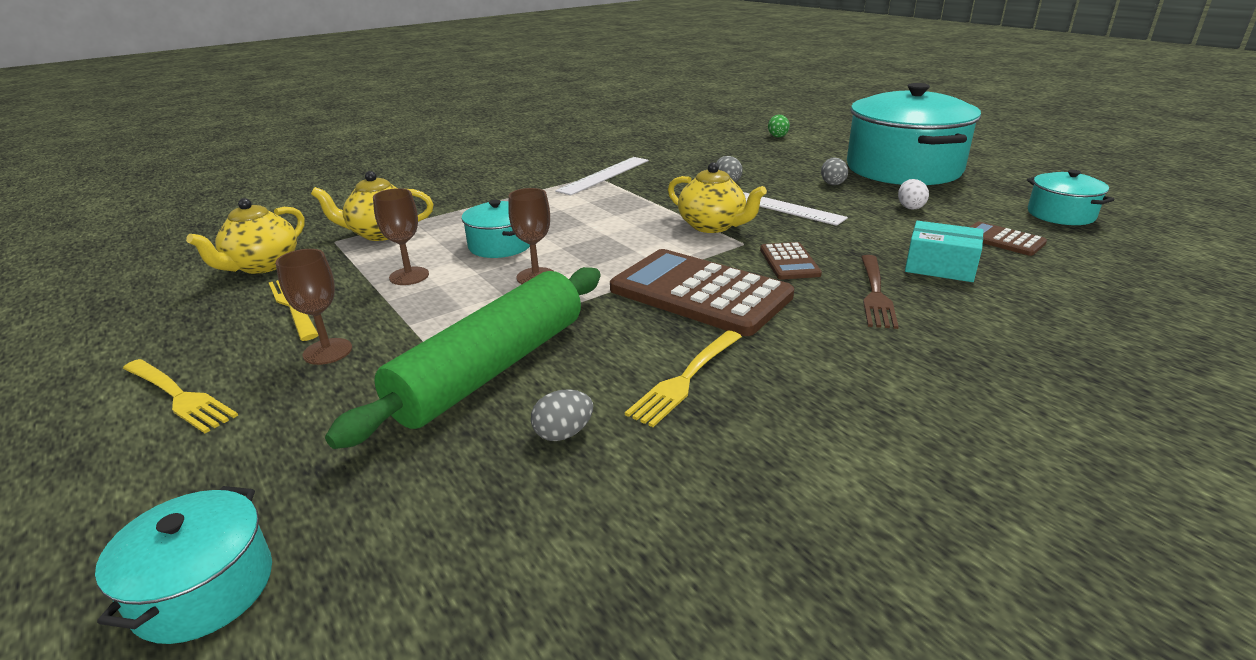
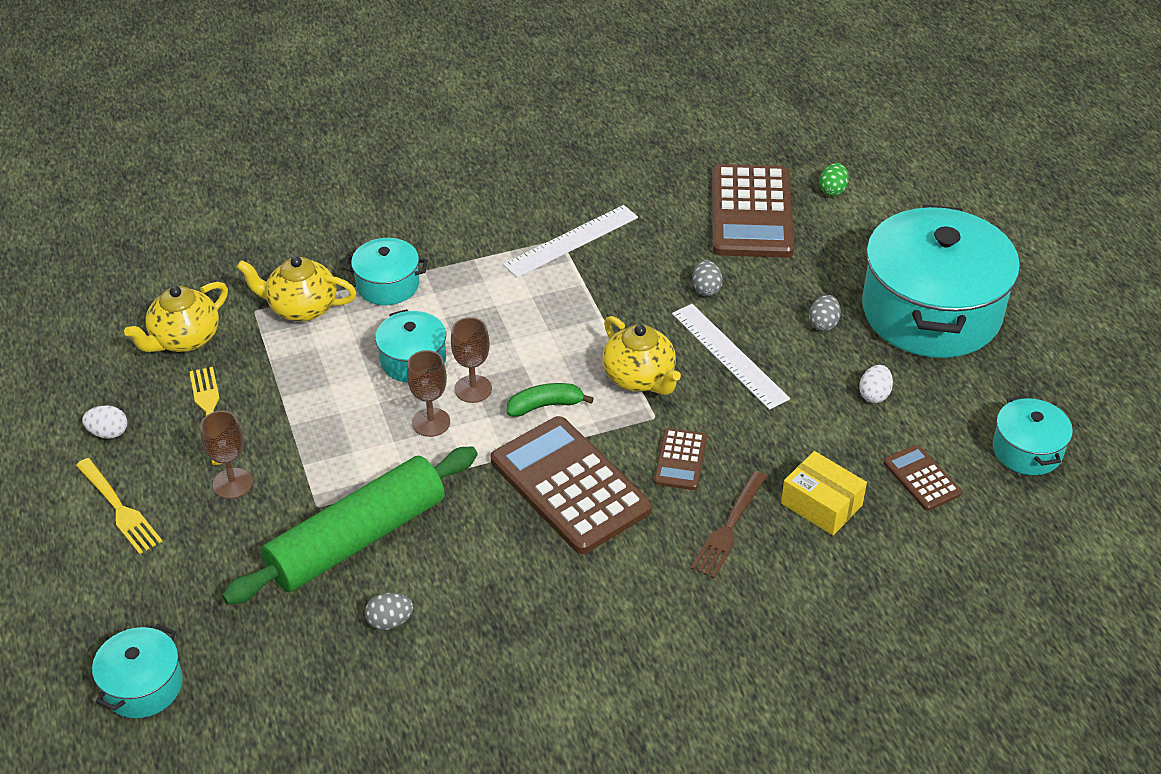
camera: 15 degrees right, 15 degrees up
brown goblet [373,188,429,285] -> brown goblet moved to [451,317,492,403]
yellow fork [625,330,742,427] -> none
turquoise box [905,221,983,282] -> yellow box [781,451,867,535]
none -> white egg [82,405,127,439]
none -> turquoise pot [343,238,428,305]
none -> green banana [507,383,594,417]
none -> brown calculator [712,164,794,258]

